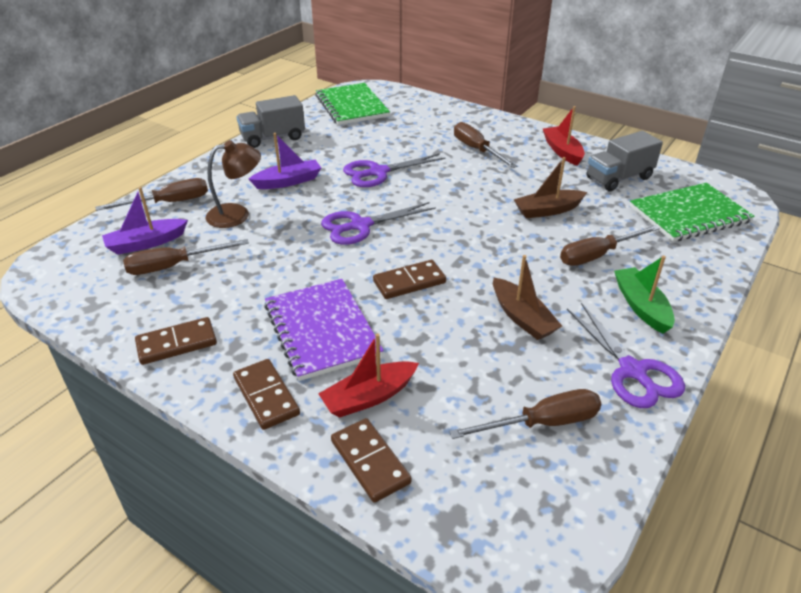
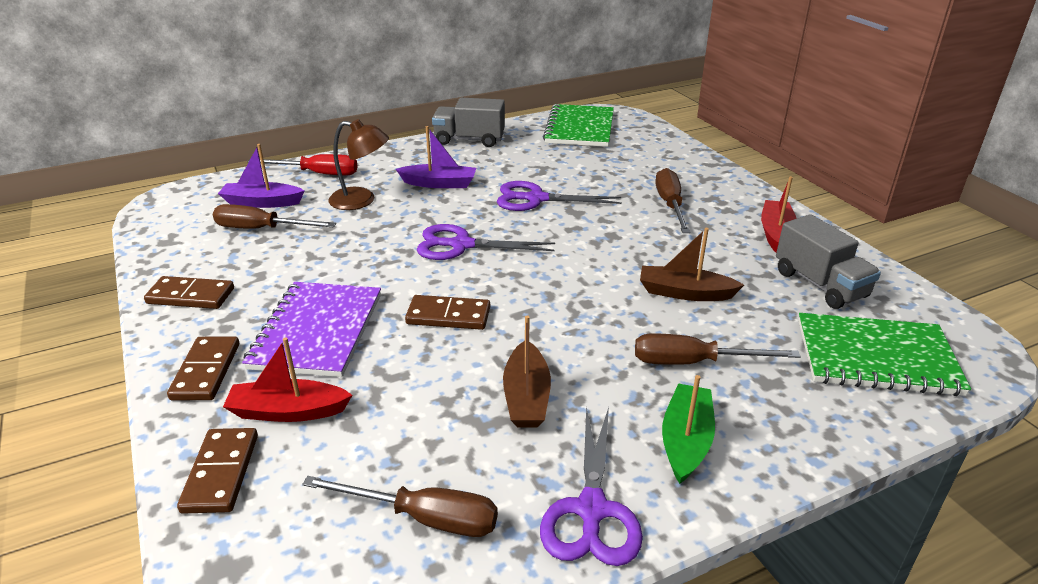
camera: 30 degrees right, 5 degrees down
brown screwdriver [95,178,208,211] -> red screwdriver [247,154,357,175]
grey truck [586,131,663,191] -> grey truck turned 120 degrees counterclockwise [776,214,881,309]

